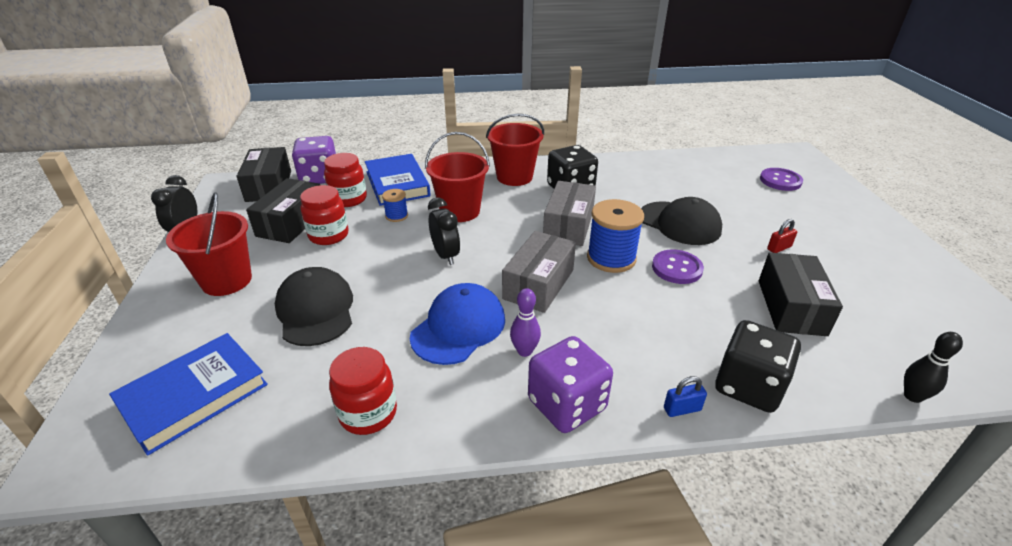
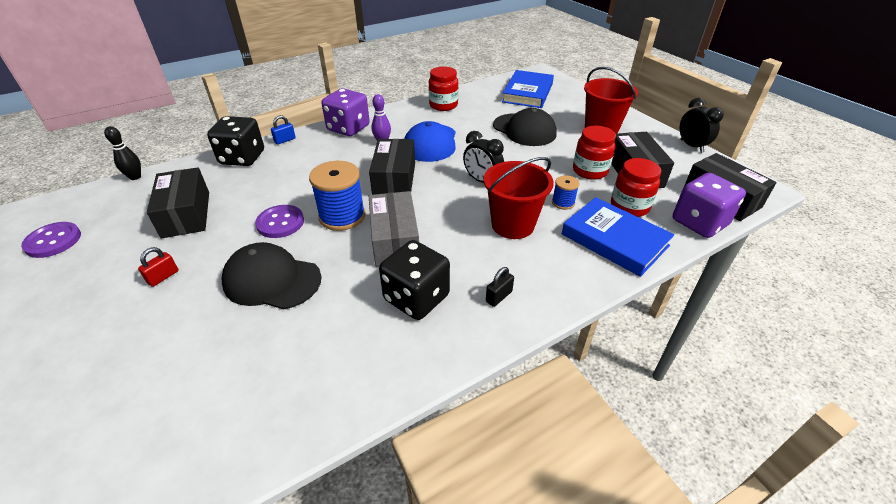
camera: 155 degrees right, 5 degrees up
red bucket [486,114,544,186] -> black padlock [486,267,514,307]
grey box [502,231,576,313] -> black box [369,139,415,195]
purple button [760,168,803,191] -> purple button moved to [21,222,81,258]

